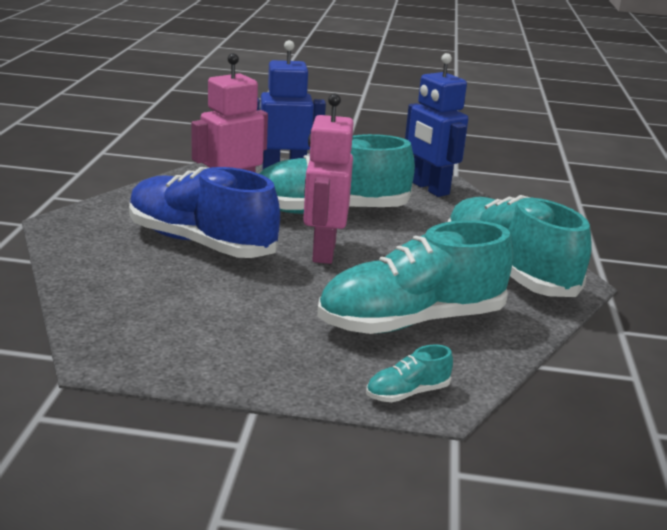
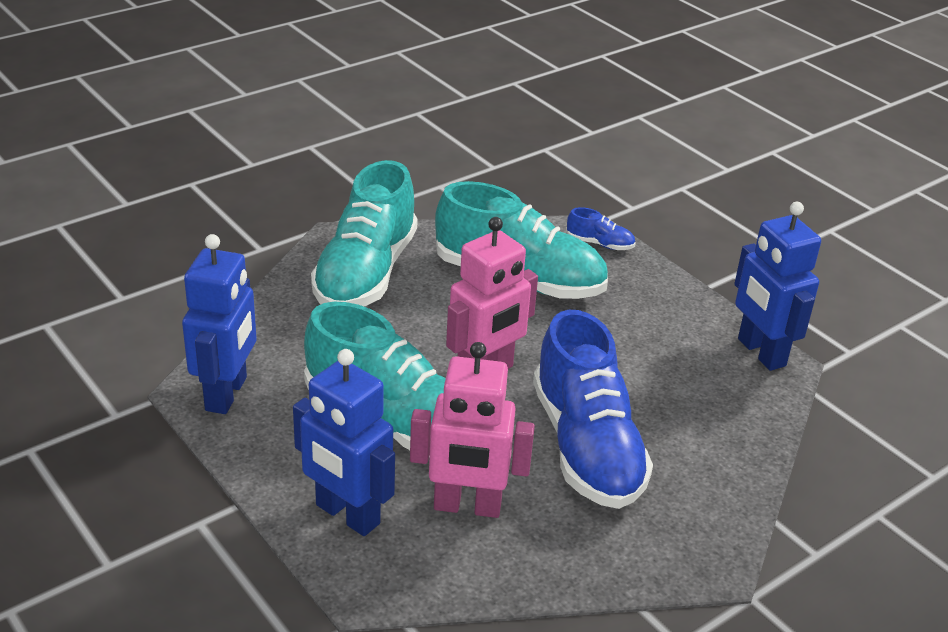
camera: 135 degrees left, 10 degrees up
turquoise shoe [366,345,453,402] -> blue shoe [566,207,636,250]
none -> blue robot [734,202,821,371]

